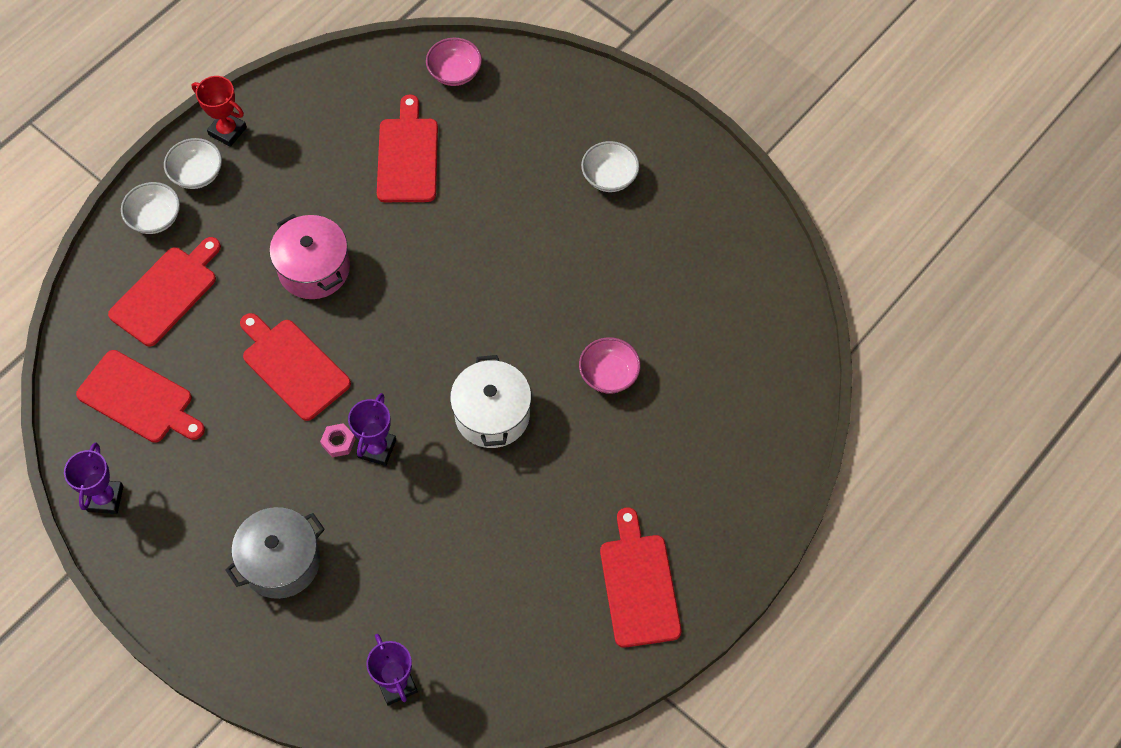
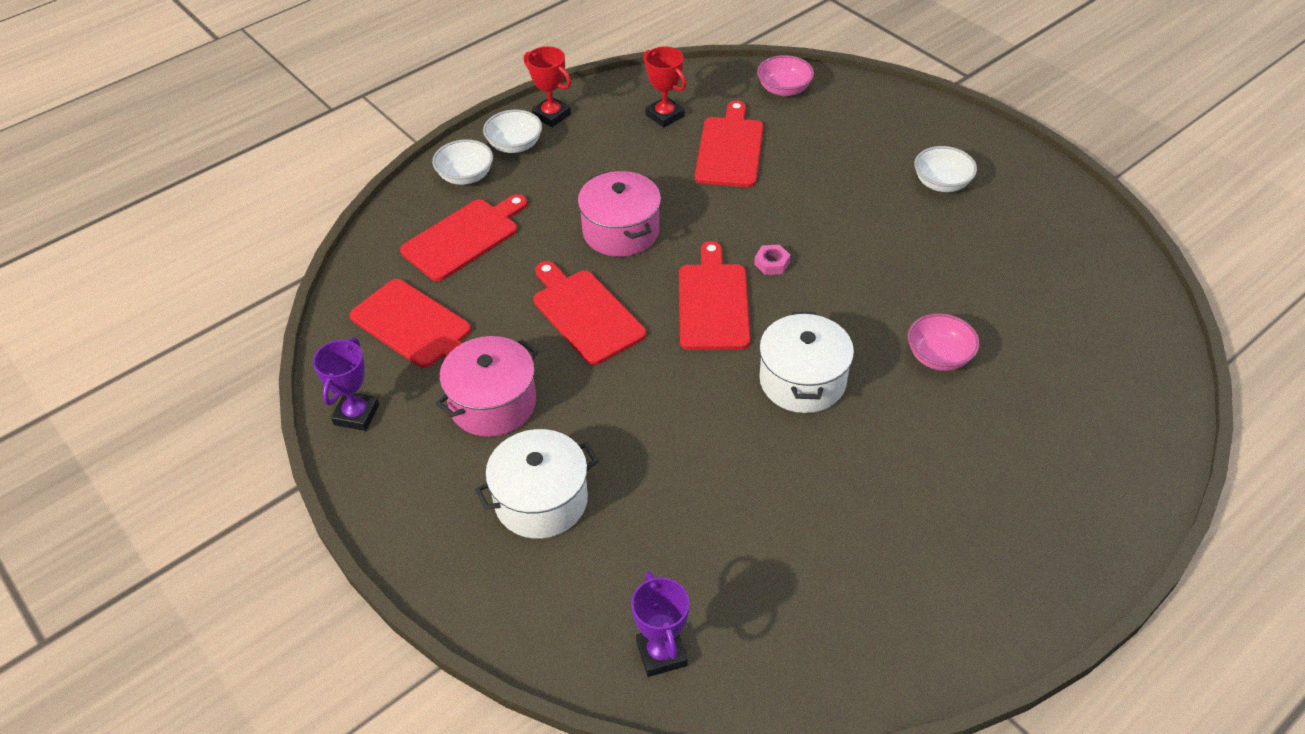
camera: 10 degrees right, 15 degrees down
grey pot [226,507,325,599] -> white pot [475,429,598,539]
pink nut [320,423,355,457] -> pink nut moved to [754,245,790,275]
purple trophy [348,393,396,466] -> none
red cutting board [600,507,682,648] -> red cutting board moved to [679,241,750,350]
none -> pink pot [436,336,538,437]
none -> red trophy [643,46,686,128]

